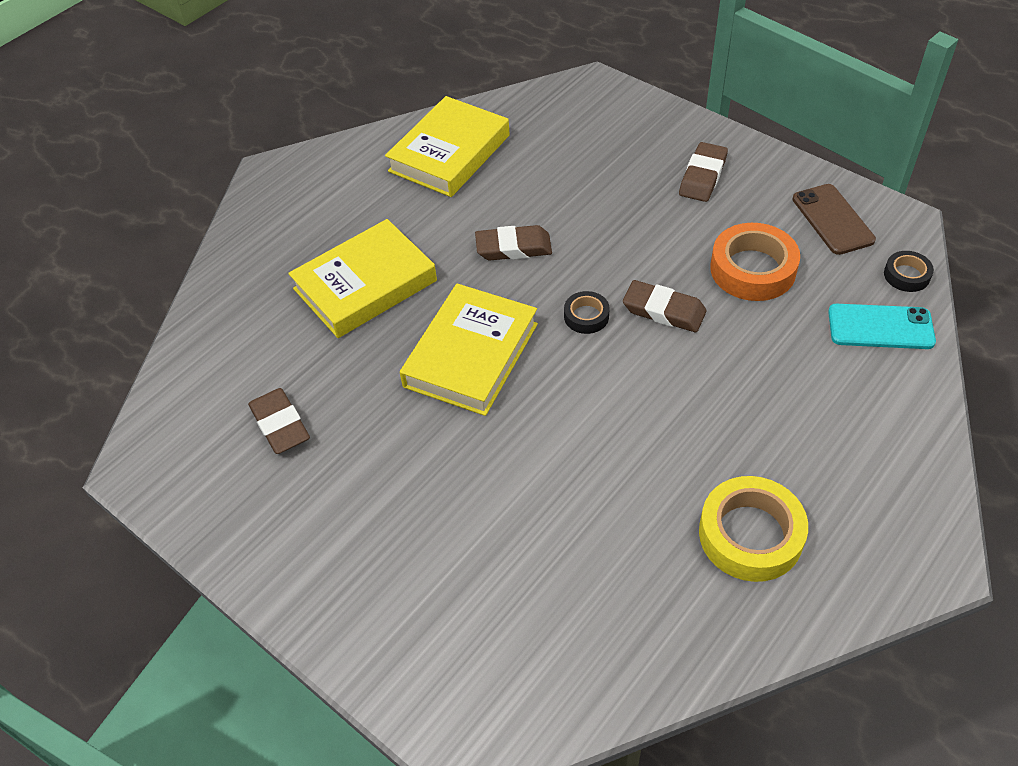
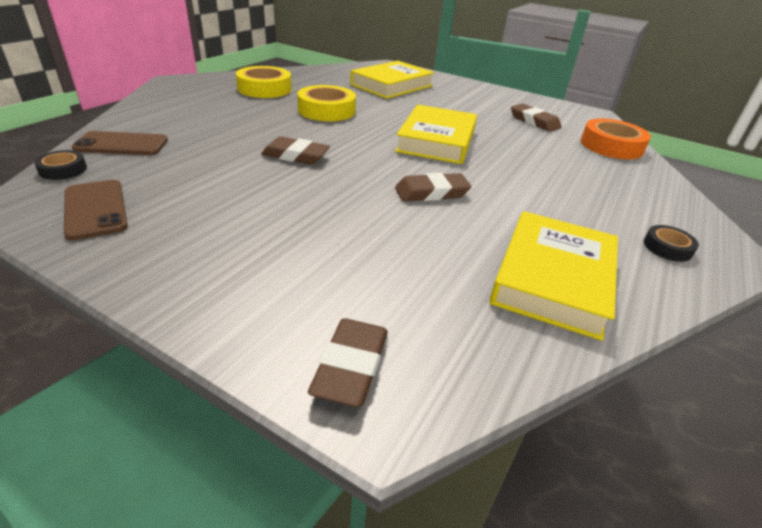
camera: 165 degrees right, 15 degrees down
yellow book [288,219,437,338] -> yellow book moved to [350,61,434,99]
black tape [564,291,610,334] -> black tape moved to [644,225,699,262]
brown eraser [679,142,728,202] -> brown eraser moved to [308,318,388,407]
orange tape [710,223,800,301] -> orange tape moved to [581,119,651,159]
turquoise phone [828,304,936,349] -> brown phone [72,131,168,155]
none -> yellow tape [297,85,356,121]

